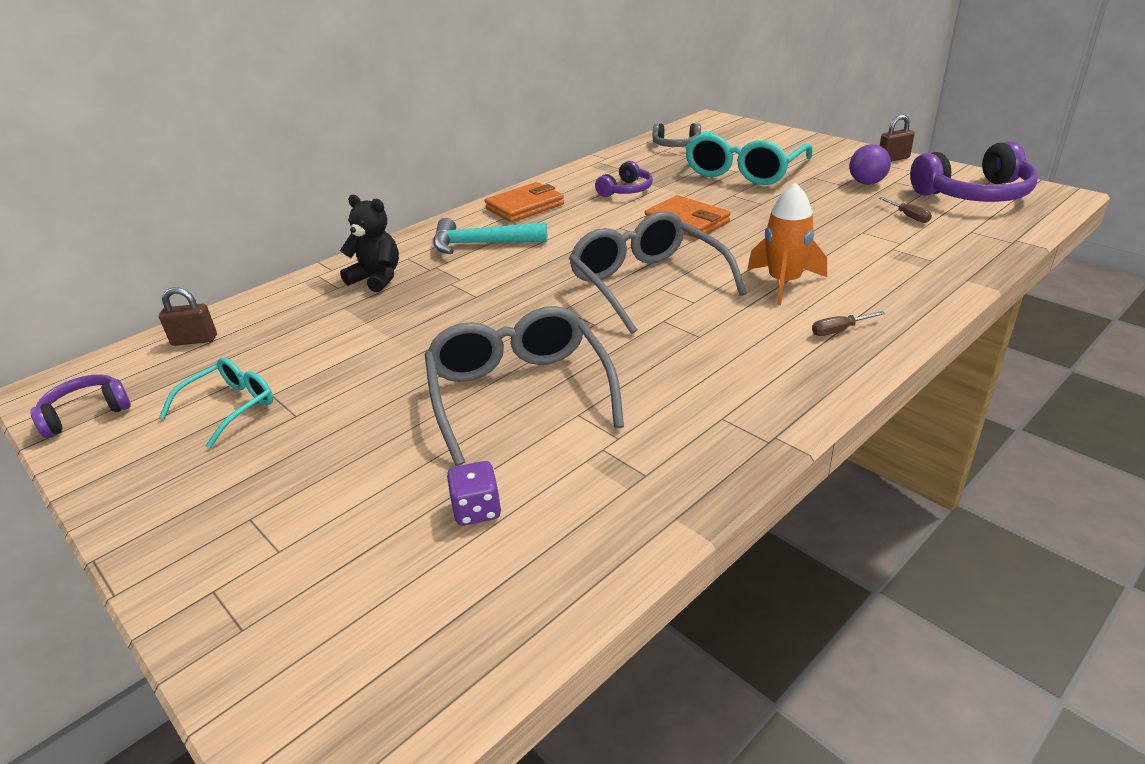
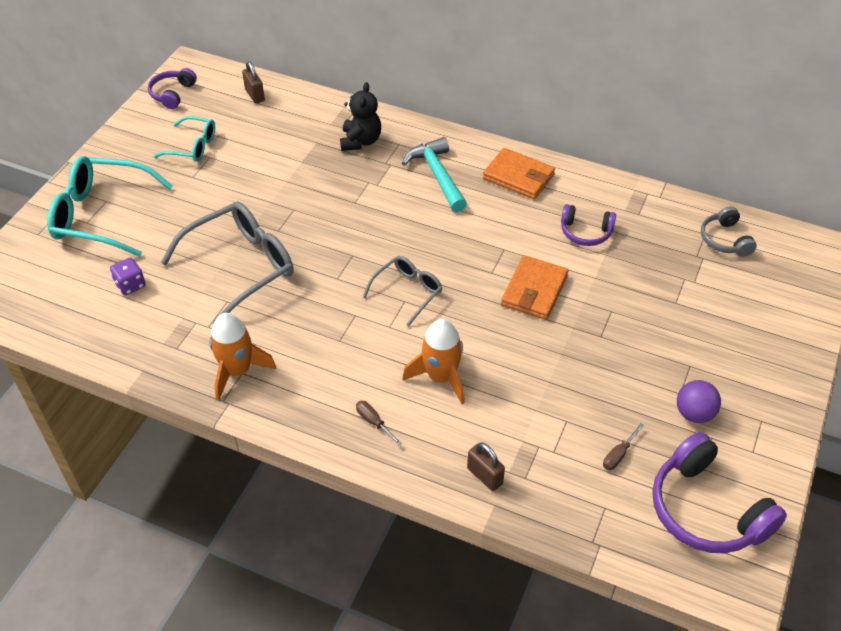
camera: 65 degrees right, 15 degrees up
purple headphones [30,374,131,438] -> purple headphones turned 105 degrees counterclockwise [148,68,197,109]
grey glasses [569,211,747,334] -> grey glasses [363,256,442,327], size x0.56
turquoise glasses [685,131,812,185] -> turquoise glasses moved to [47,156,173,257]
brown padlock [880,115,915,162] -> brown padlock moved to [467,442,505,491]
none -> orange rocket [209,313,276,400]

